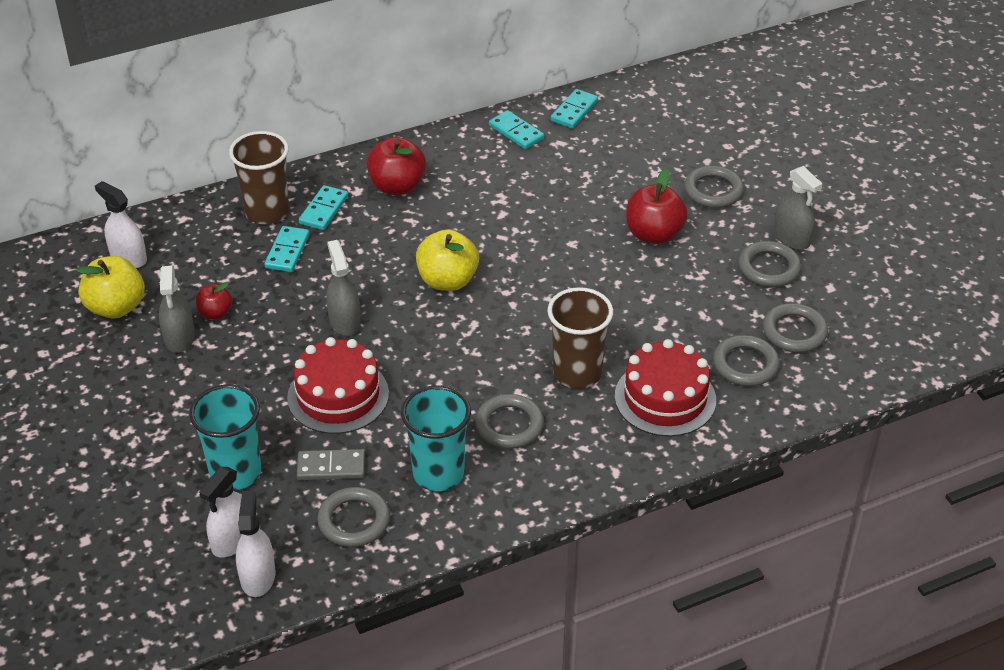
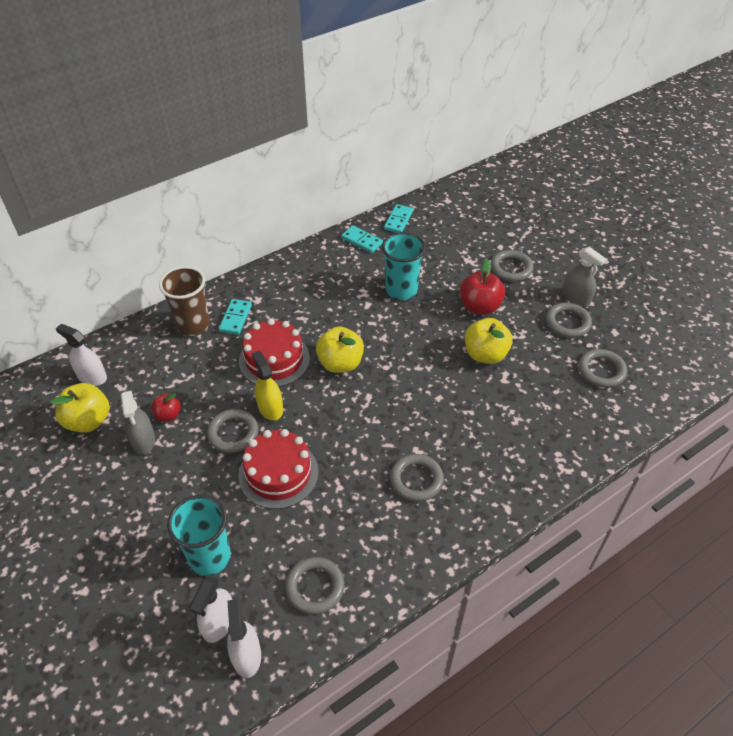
camera: 10 degrees left, 5 degrees up
turquoise domino [265,226,310,272] -> none
grey domino [297,449,365,480] -> none
grey spray bottle [327,240,361,336] -> yellow spray bottle [252,351,283,421]
red apple [366,137,426,195] -> none
turquoise cup [401,385,471,491] -> turquoise cup moved to [382,232,426,300]
brown cup [547,287,613,389] -> none
red cake [615,339,716,437] -> red cake moved to [239,319,310,387]
grey ring [713,335,780,386] -> grey ring moved to [207,409,259,453]
none -> yellow apple [465,318,513,364]

